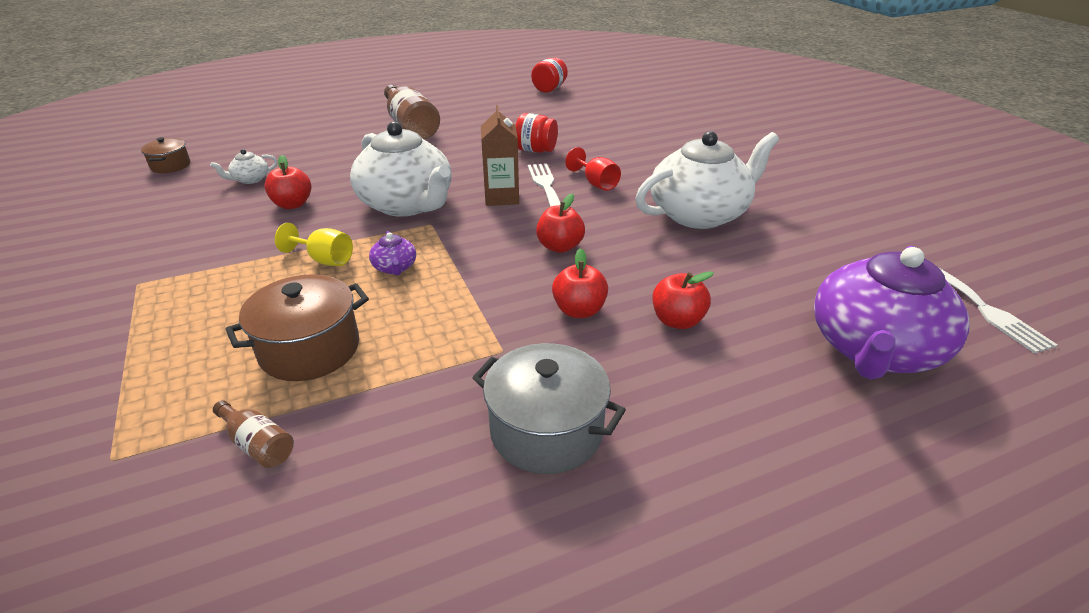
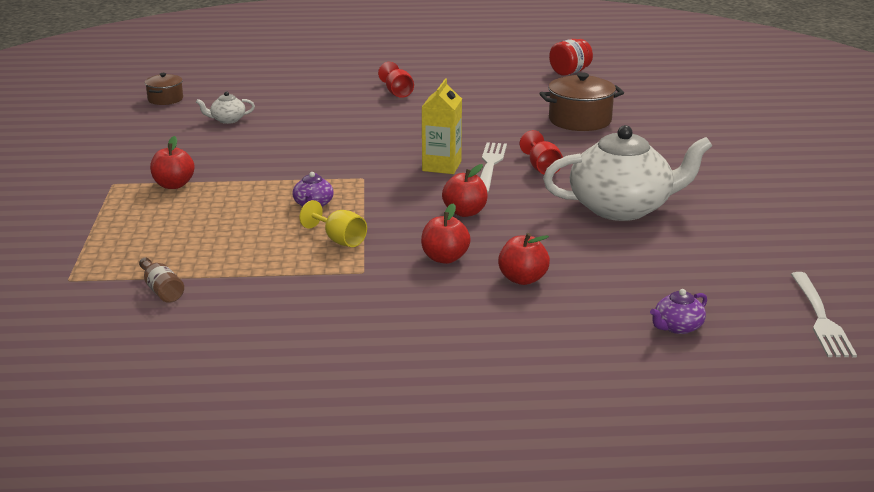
camera: 20 degrees right, 10 degrees down
brown pot [225,274,369,381] -> brown pot moved to [539,72,624,131]
red apple [264,155,311,209] -> red apple moved to [150,136,195,189]
yellow goblet [275,223,353,266] -> yellow goblet moved to [299,200,367,247]
white teapot [350,121,451,217] -> none
brown bottle [384,85,440,140] -> red goblet [378,62,414,98]
grey pot [472,343,626,474] -> none
brown carton [481,105,519,206] -> yellow carton [422,79,462,174]
red jar [515,113,558,153] -> none
purple teapot [814,246,969,380] -> purple teapot [650,289,707,334], size x0.40

